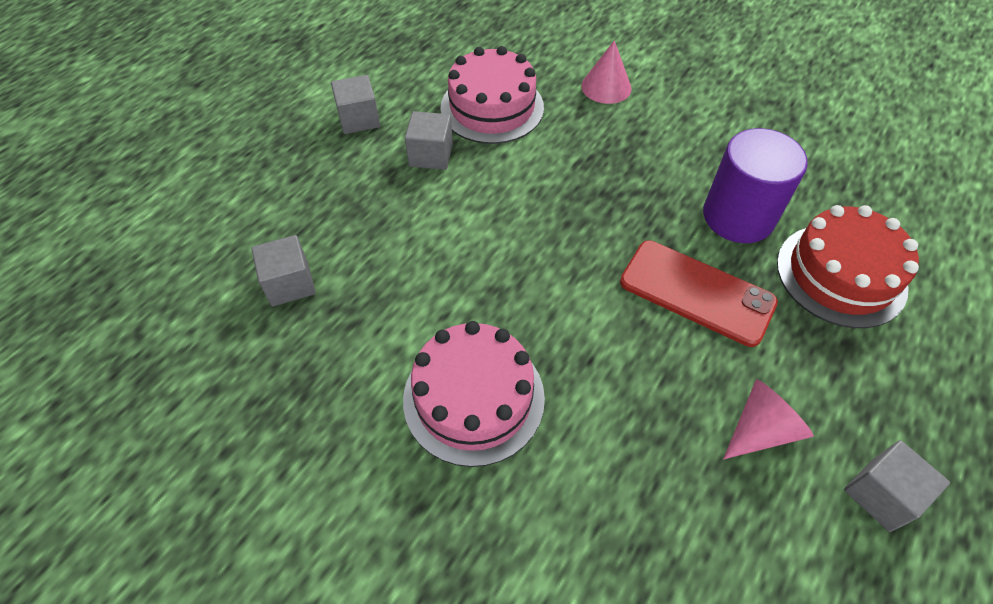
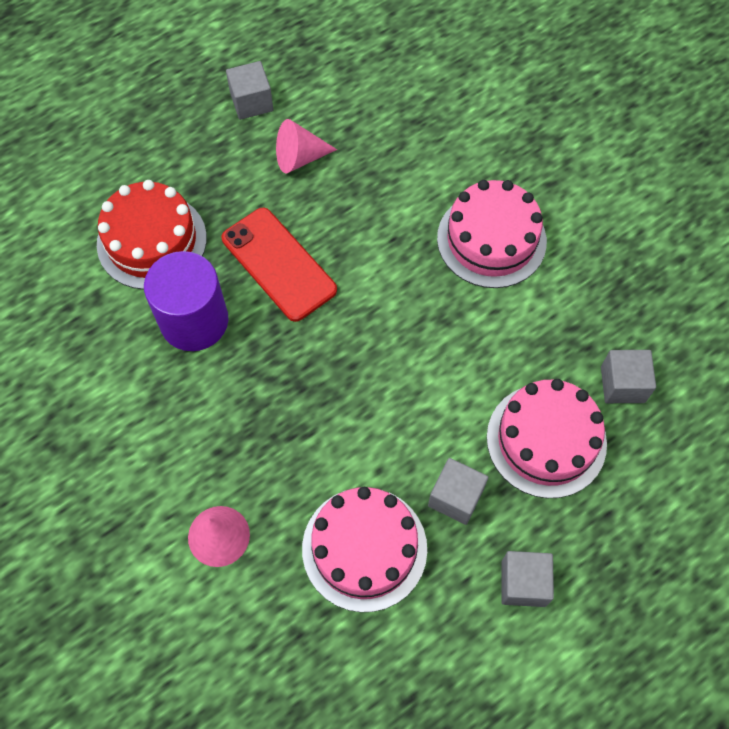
camera: 160 degrees left, 10 degrees up
none -> pink cake [487,379,607,498]

